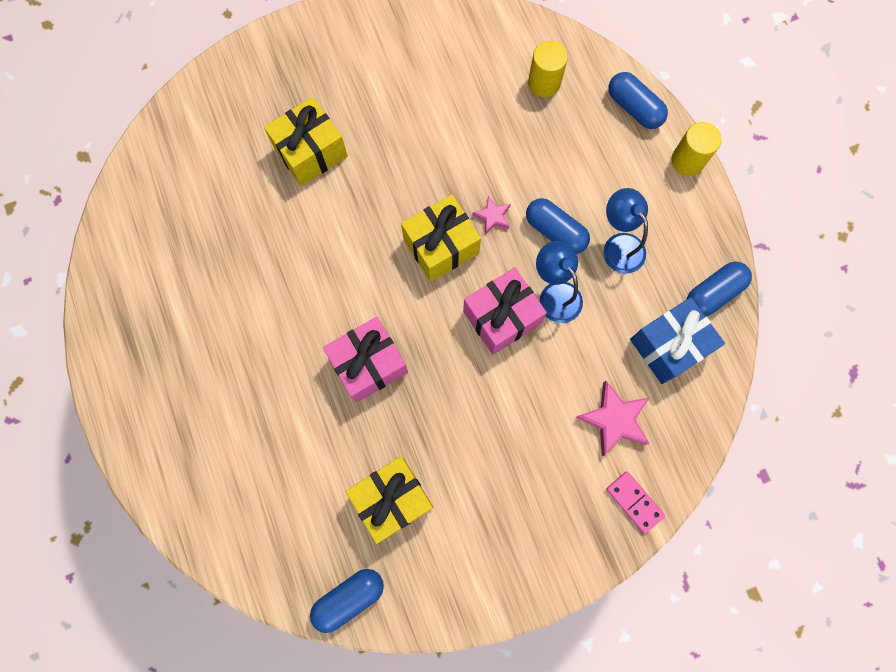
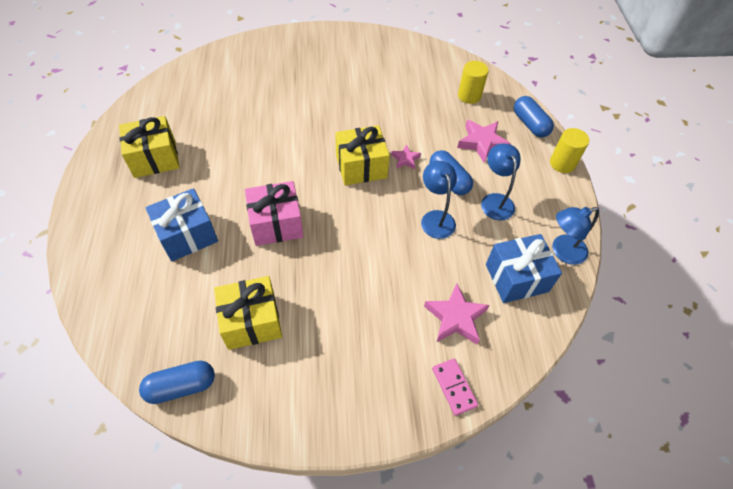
camera: 15 degrees right, 20 degrees down
yellow gift [264,97,348,186] -> yellow gift moved to [119,116,180,178]
pink gift [463,267,547,355] -> none
blue capsule [687,262,752,316] -> blue lamp [552,207,599,265]
none -> blue gift [145,188,218,261]
none -> pink star [457,120,511,163]

